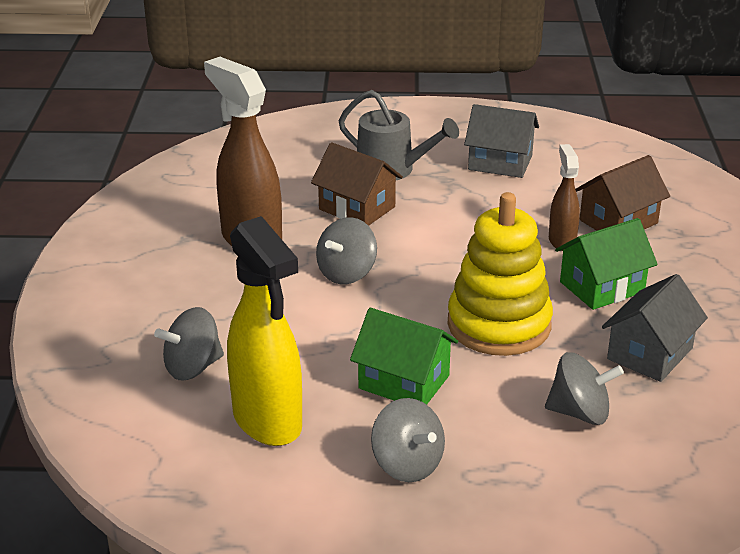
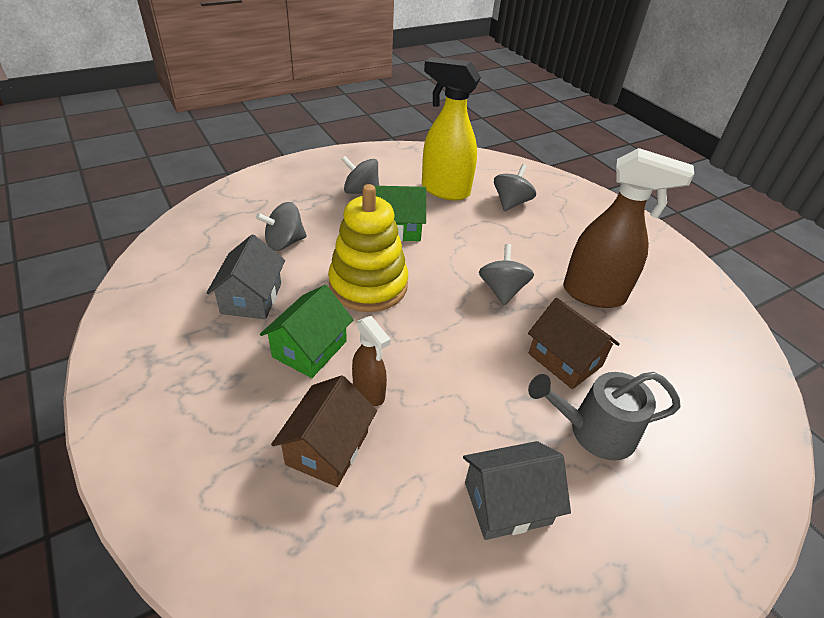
camera: 145 degrees right, 10 degrees up
brown house [311,142,403,226] -> brown house turned 45 degrees clockwise [528,298,620,389]

